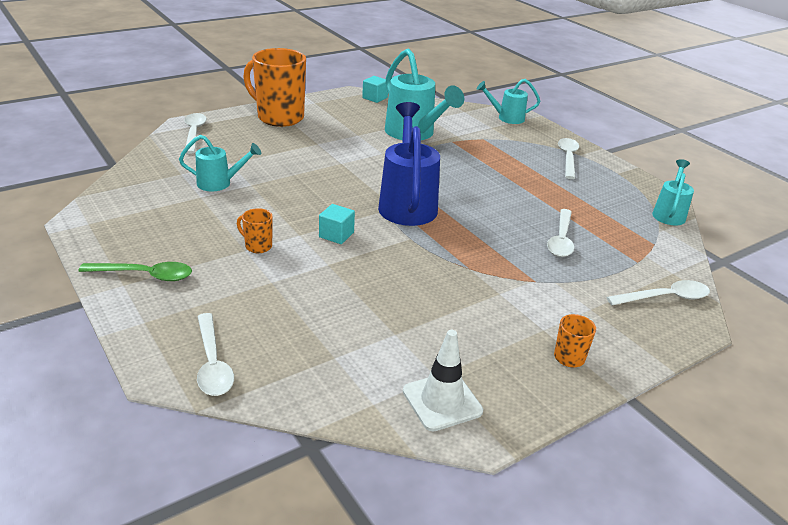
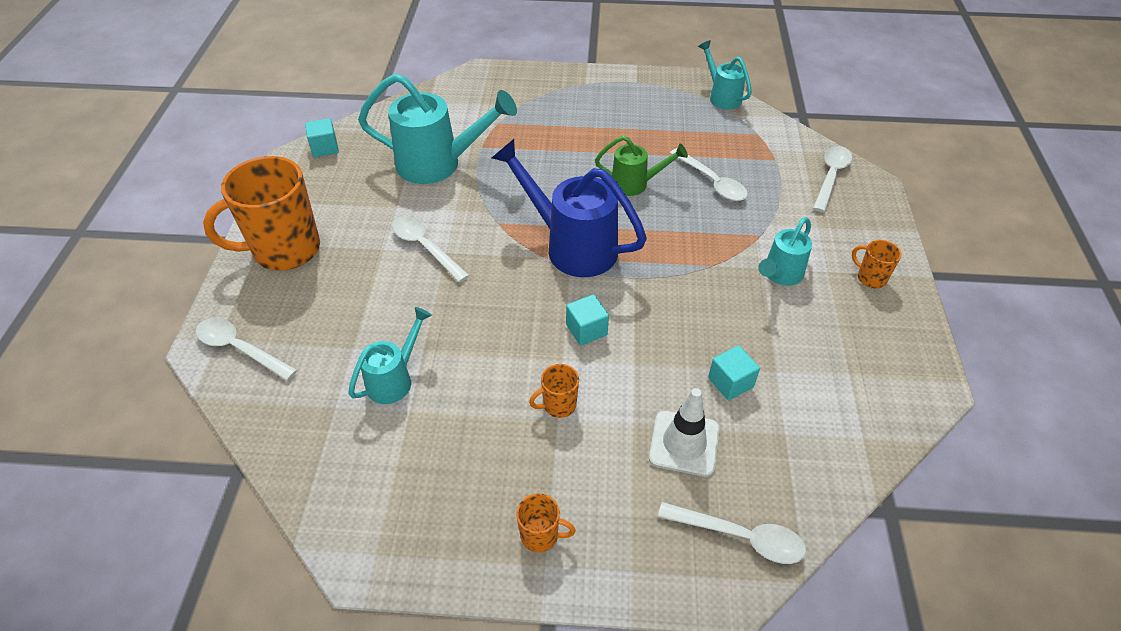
camera: 50 degrees left, 15 degrees up
green spoon [78,262,192,281] -> orange mug [516,493,576,553]
white traffic cone [403,330,483,431] -> white traffic cone moved to [649,388,719,477]
turquoise watering can [477,79,540,124] -> turquoise watering can moved to [758,217,812,286]
white spoon [558,138,579,179] -> white spoon moved to [392,216,469,282]
none -> green watering can [595,136,688,196]
none -> turquoise cube [708,345,760,400]

